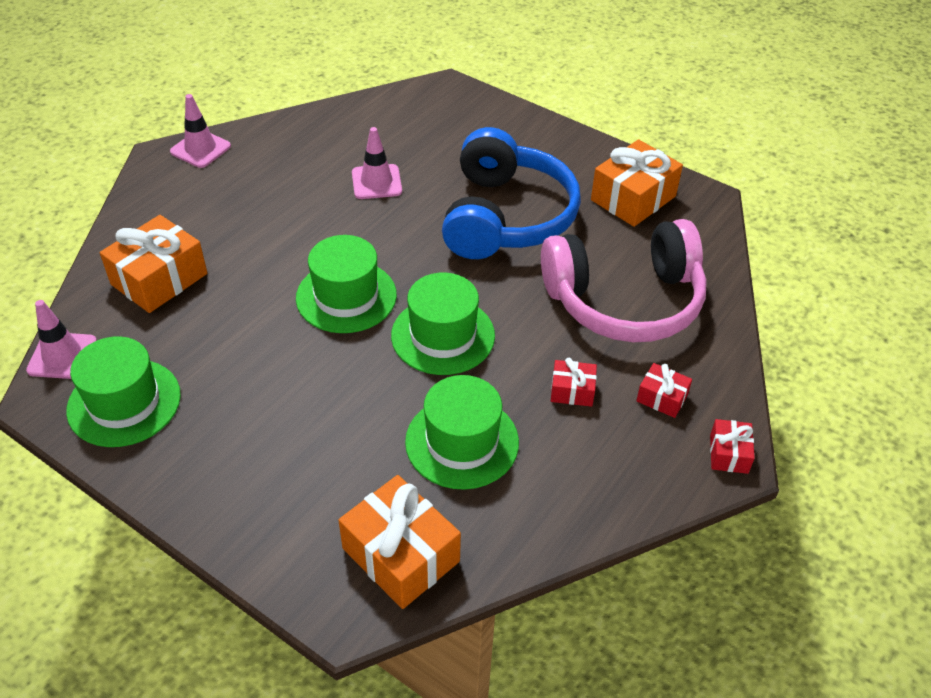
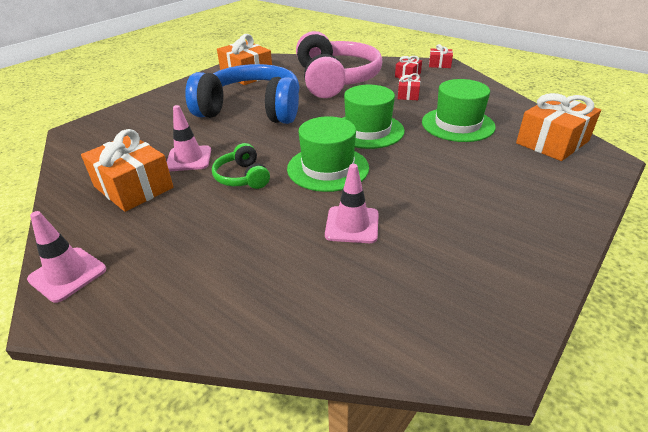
camera: 85 degrees left, 10 degrees down
pink traffic cone [26,300,97,379] -> pink traffic cone moved to [325,164,379,243]
green hat [66,336,181,447] -> none
orange gift [100,215,207,313] -> orange gift moved to [81,129,173,212]
none -> green headphones [212,143,270,189]

